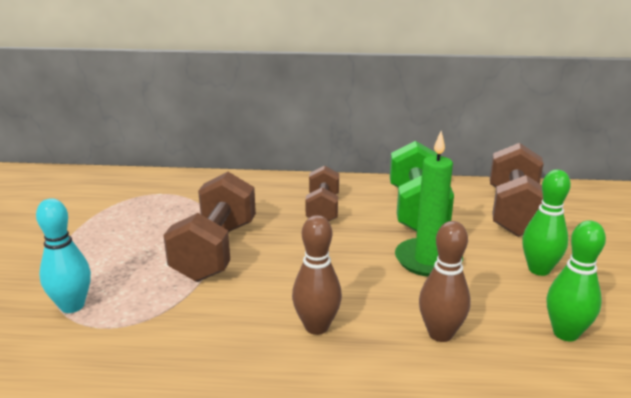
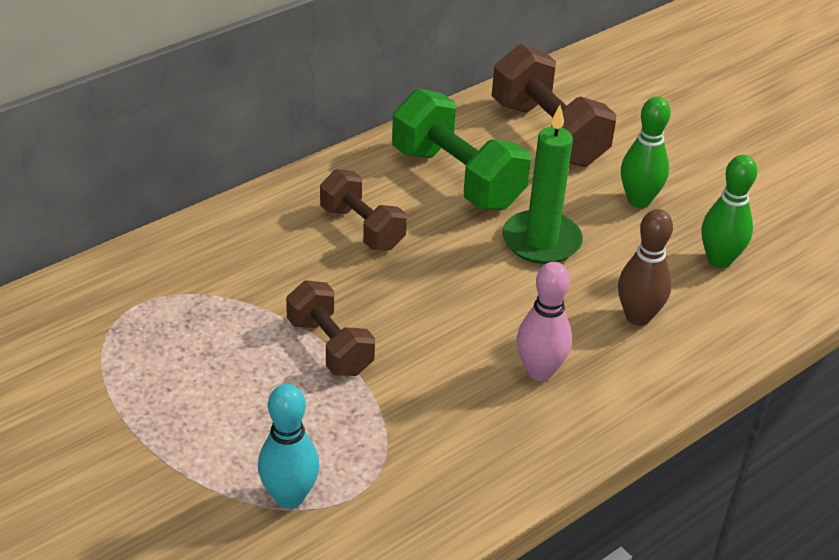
camera: 45 degrees left, 15 degrees up
brown dumbbell [163,172,256,282] -> brown dumbbell [286,280,375,376], size x0.63
brown bowling pin [292,215,342,335] -> pink bowling pin [517,262,572,381]

